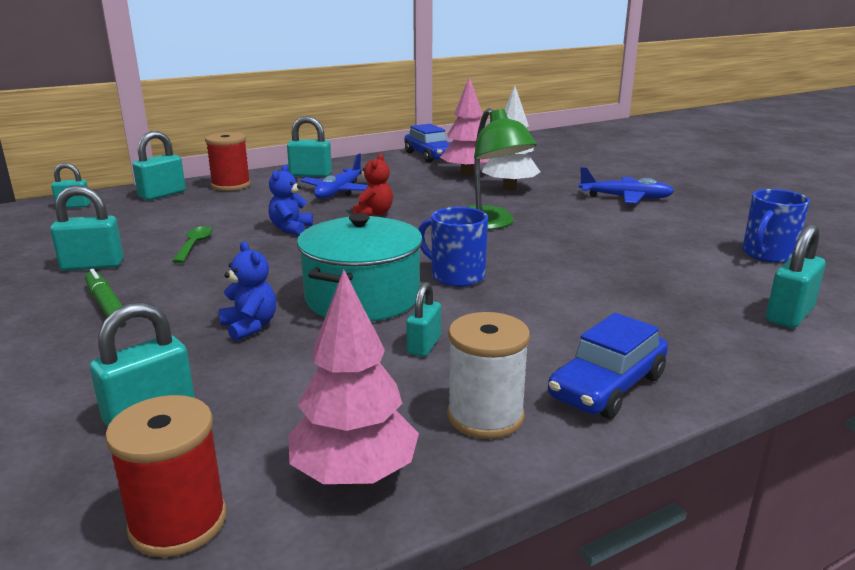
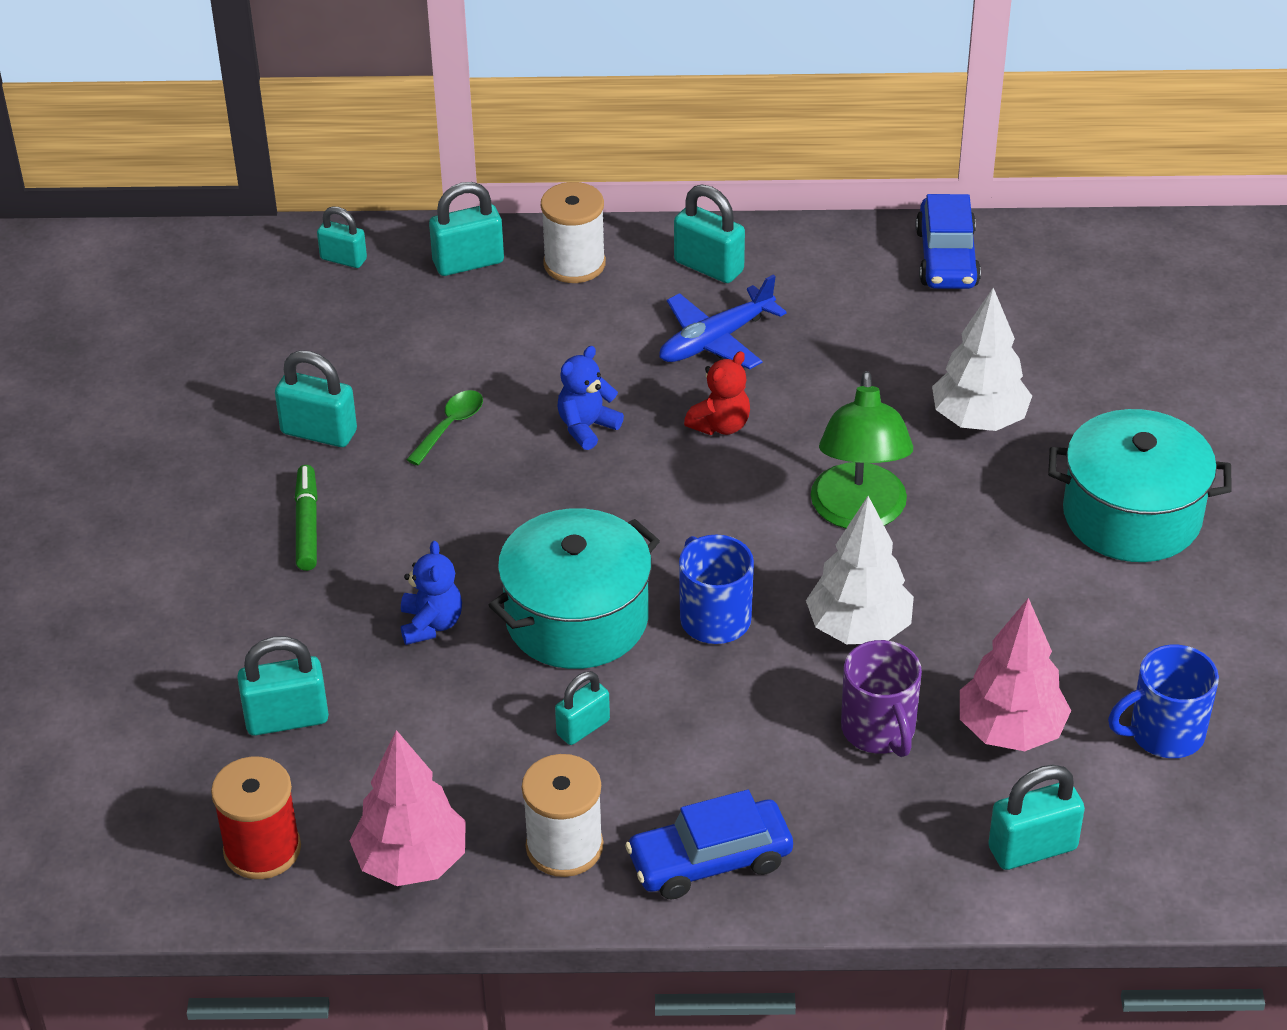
camera: 30 degrees right, 20 degrees up
red spool [205,132,251,191] -> white spool [541,182,606,283]
pink tree [440,76,490,176] -> pink tree moved to [960,598,1071,751]
blue plane [579,167,674,204] -> turquoise pot [1048,409,1232,562]
none -> white tree [806,496,914,644]
none -> purple mug [841,640,922,757]

